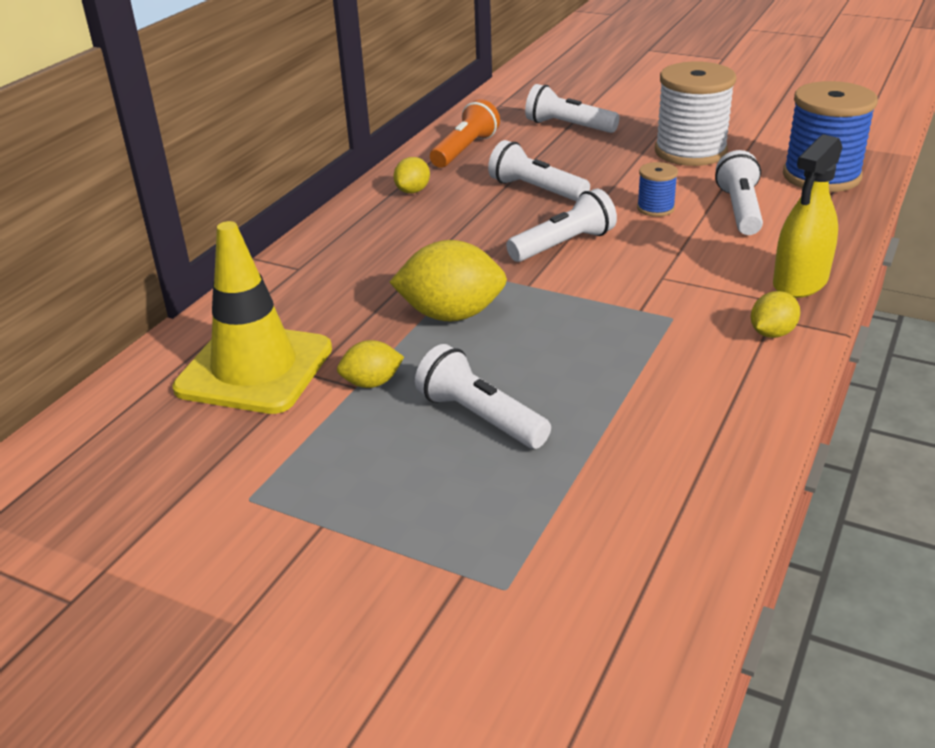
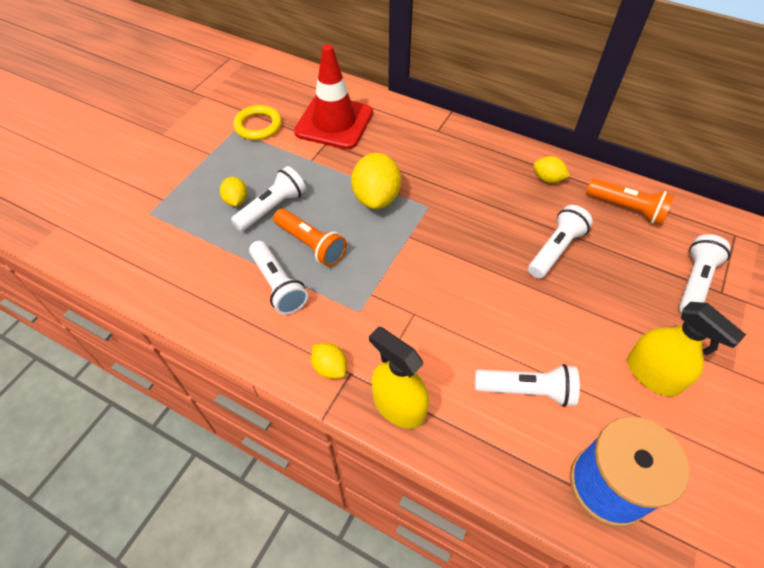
camera: 90 degrees right, 20 degrees up
yellow traffic cone [172,221,332,414] -> red traffic cone [294,44,373,149]
yellow lemon [337,340,404,388] -> yellow lemon moved to [220,177,247,206]
white flashlight [506,188,617,262] -> white flashlight moved to [249,241,308,315]
blue spool [637,162,678,217] -> none
white spool [655,61,736,166] -> yellow spray bottle [627,302,746,397]
none -> yellow ring [233,105,282,140]
none -> orange flashlight [273,209,347,267]

